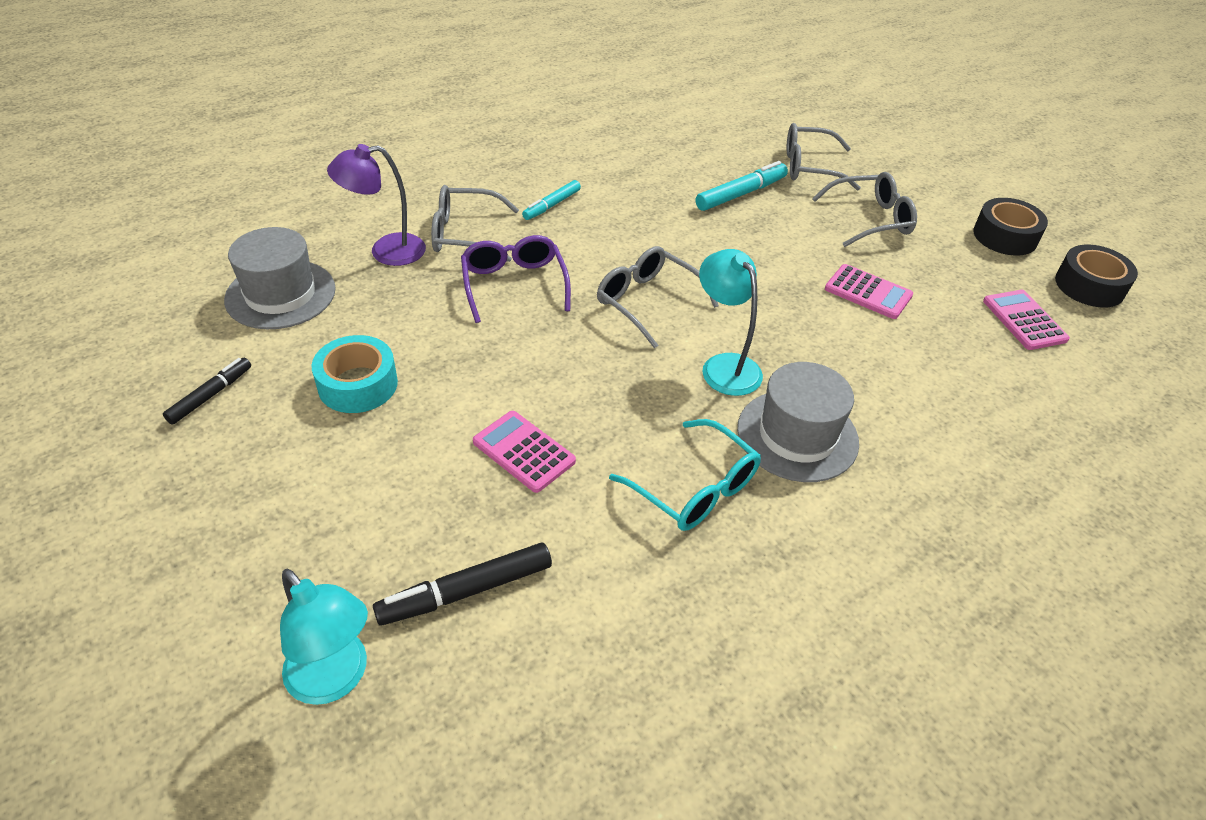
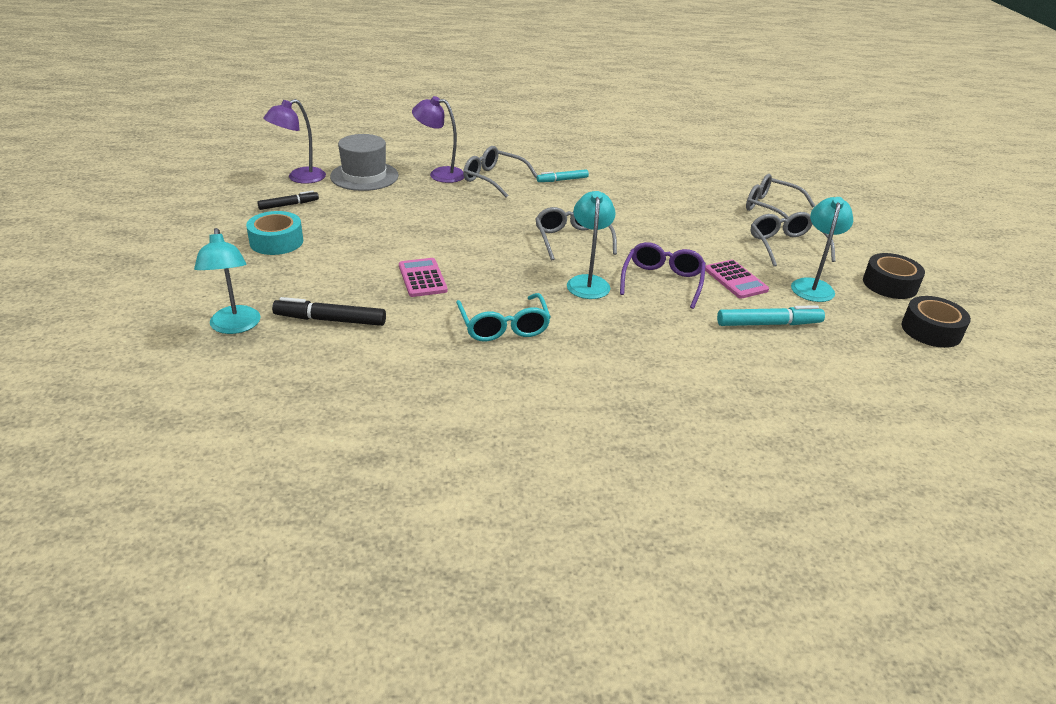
camera: 30 degrees right, 10 degrees down
turquoise tape [312,335,398,413] -> turquoise tape moved to [246,211,303,255]
purple glasses [461,235,571,323] -> purple glasses moved to [620,242,706,309]
turquoise marker [696,161,788,211] -> turquoise marker moved to [717,305,825,326]
grey hat [737,362,859,482] -> none
grey glasses [812,172,917,247] -> grey glasses turned 120 degrees counterclockwise [751,212,835,266]
pink calculator [983,290,1070,350] -> none
none -> purple lamp [263,99,326,184]
none -> turquoise lamp [791,197,853,302]

